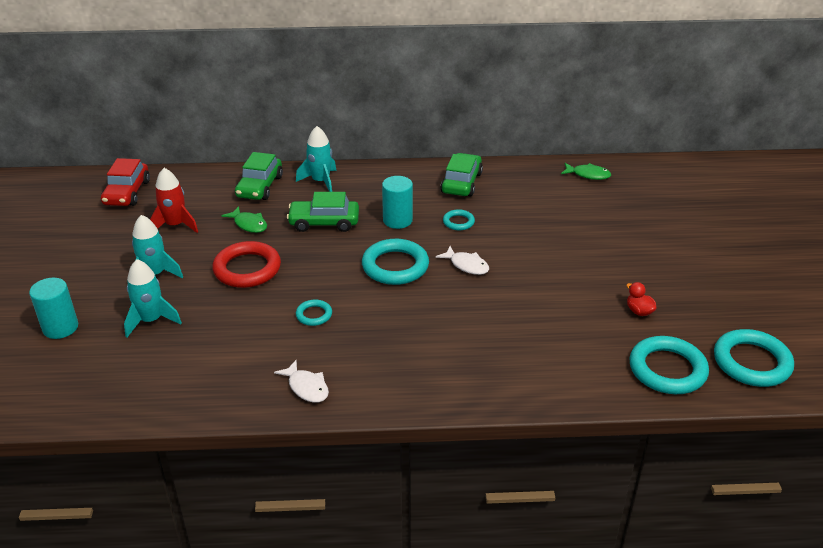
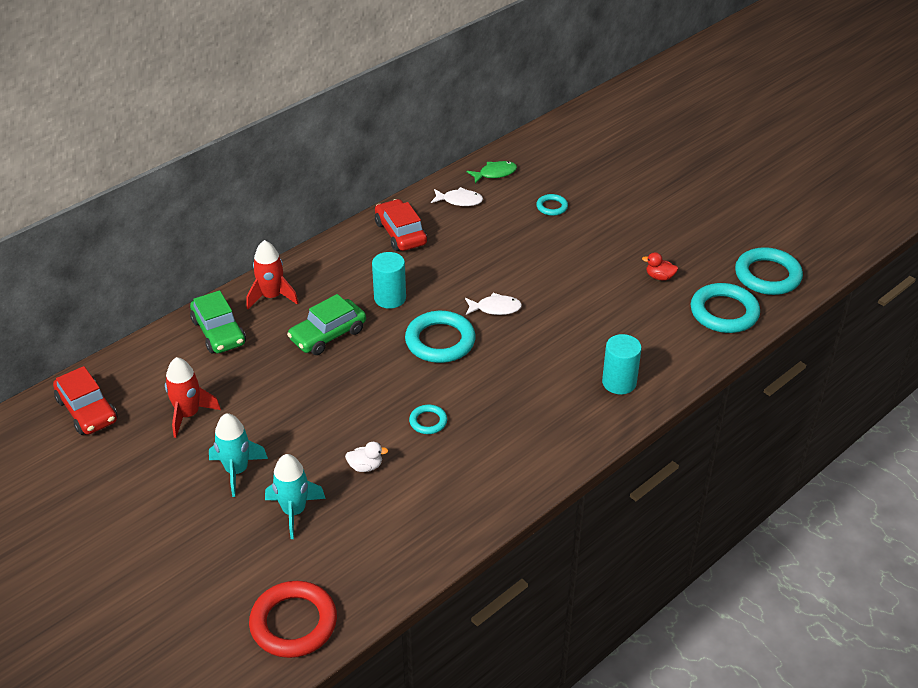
camera: 40 degrees left, 5 degrees up
turquoise cylinder [29,278,78,339] -> turquoise cylinder moved to [602,334,642,394]
red ring [212,241,281,288] -> red ring moved to [249,581,337,658]
green fish [222,206,267,233] -> none
white fish [274,360,329,403] -> white fish moved to [431,187,483,206]
turquoise rocket [296,126,336,192] -> red rocket [247,240,298,309]
green car [440,153,483,197] -> red car [375,199,427,251]
turquoise ring [443,209,475,230] -> turquoise ring moved to [536,194,568,216]
none -> white duck [345,442,388,472]

